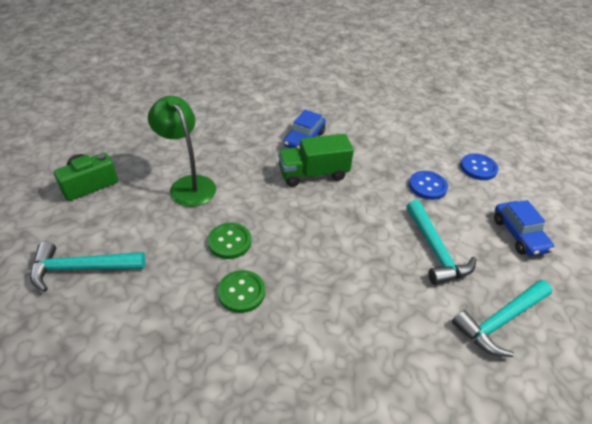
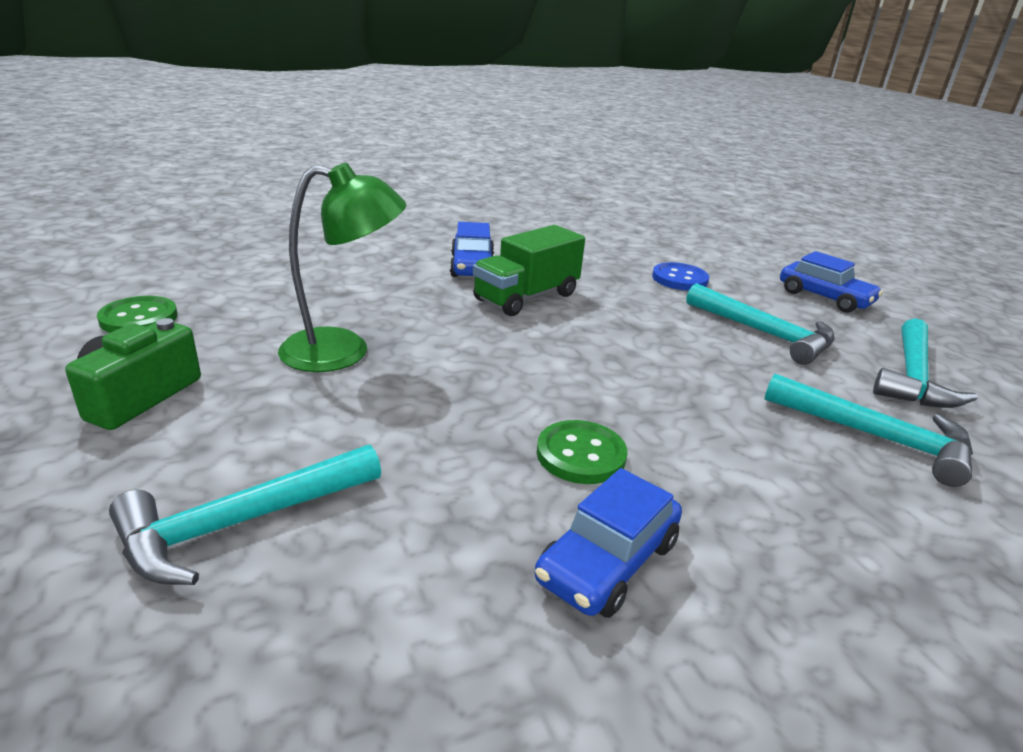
camera: 30 degrees left, 15 degrees down
green lamp [148,96,216,207] -> green lamp turned 150 degrees clockwise [278,163,406,372]
green button [208,223,251,259] -> green button moved to [97,296,178,333]
blue button [460,153,498,180] -> none
none -> blue car [535,468,682,618]
none -> turquoise hammer [764,374,973,487]

